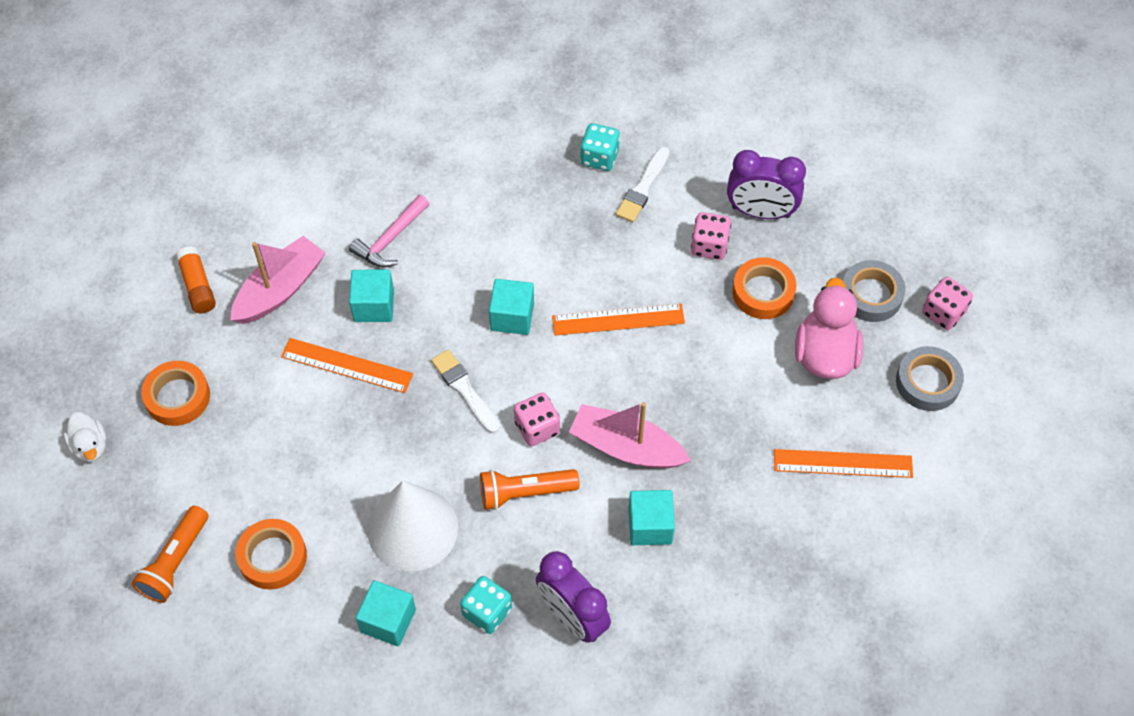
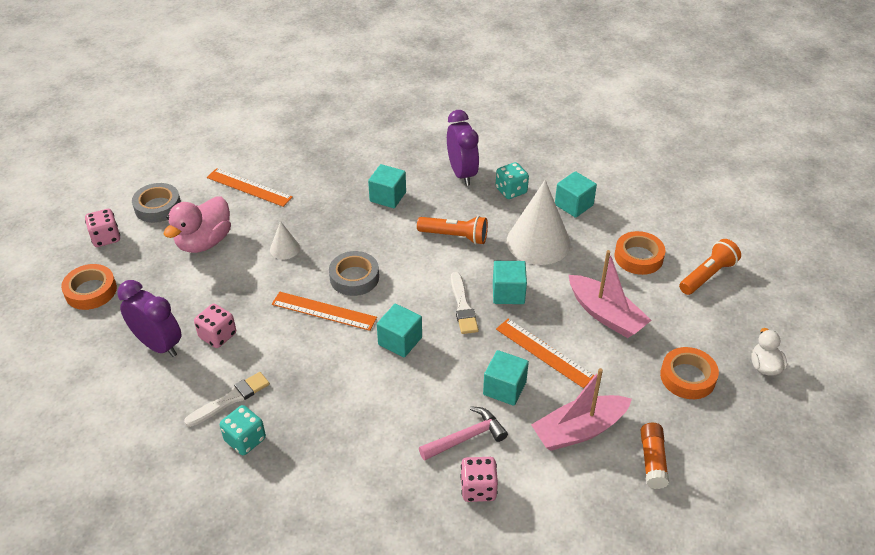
camera: 155 degrees left, 15 degrees down
pink dice [514,393,560,446] -> pink dice moved to [460,457,498,502]
pink boat [569,402,691,469] -> pink boat moved to [569,250,652,338]
orange tape [732,257,796,319] -> orange tape moved to [61,264,117,310]
grey tape [843,260,905,322] -> grey tape moved to [329,251,379,296]
none -> white cone [270,221,300,259]
none -> turquoise cube [493,261,527,304]

